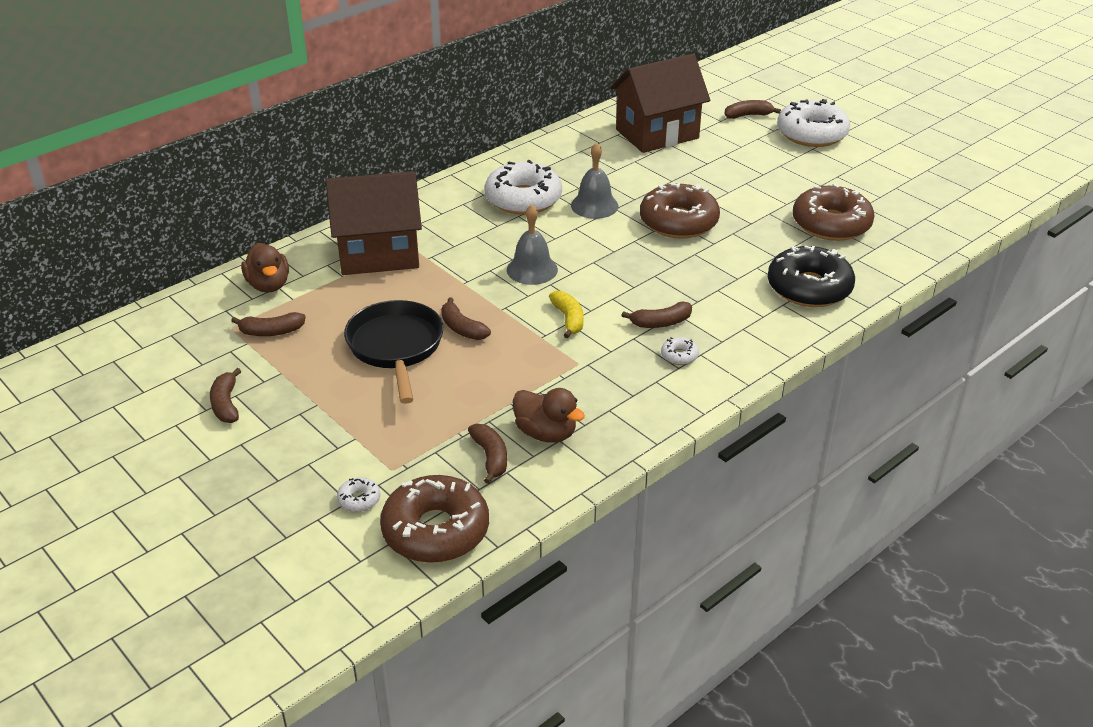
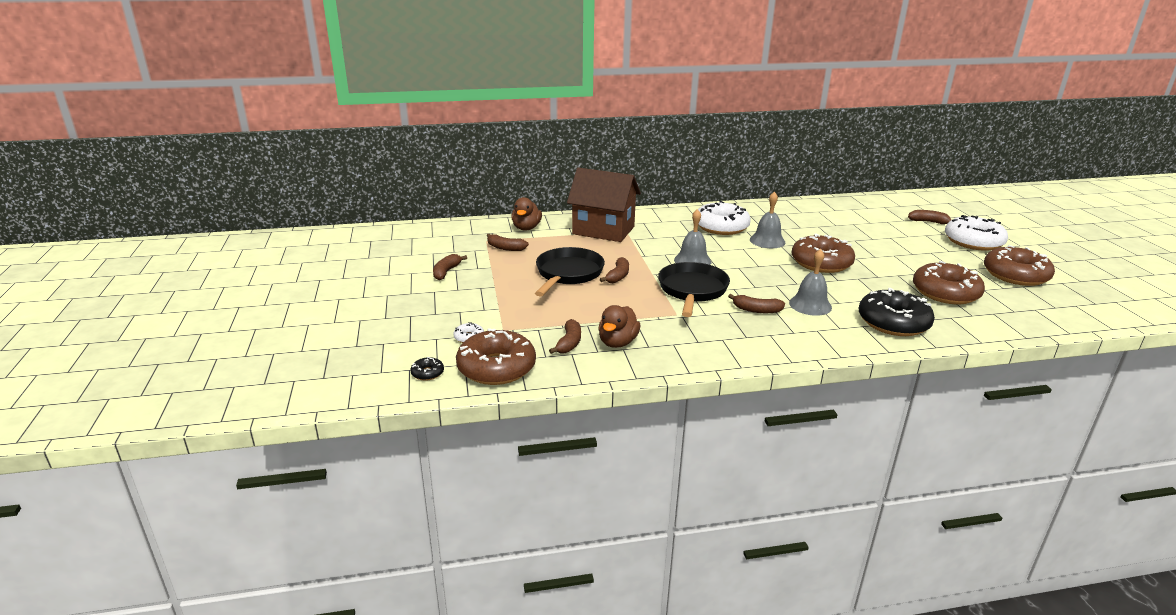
camera: 30 degrees right, 10 degrees down
brown banana [441,297,491,340] -> brown banana turned 150 degrees counterclockwise [600,257,629,283]
brown duck [513,388,585,443] -> brown duck turned 45 degrees clockwise [598,305,640,348]
yellow banana [549,291,584,338] -> black pan [658,262,730,317]
brown house [610,54,710,153] -> none
white donut [661,337,699,365] -> none
none -> black donut [410,357,444,380]
none -> grey bell [789,249,832,316]
none -> brown donut [984,245,1055,286]

